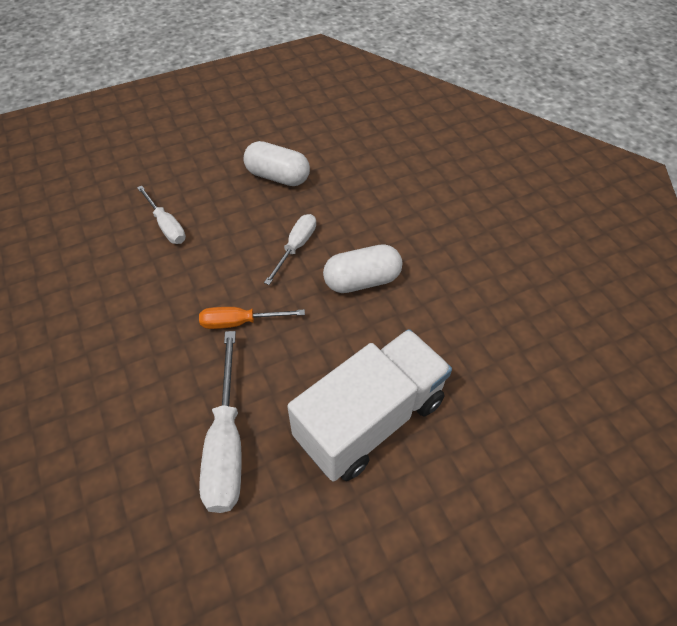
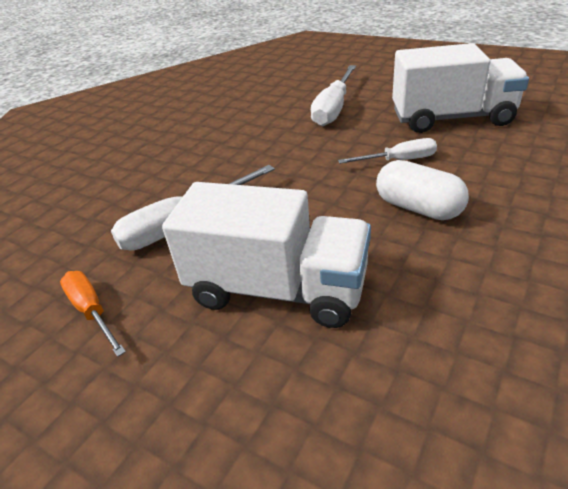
camera: 60 degrees right, 15 degrees down
white screwdriver [137,186,186,244] -> white screwdriver [311,65,356,126], size x1.62
orange screwdriver [199,307,305,329] -> orange screwdriver moved to [60,271,126,357]
white capsule [243,141,310,186] -> white truck [392,43,529,133]

